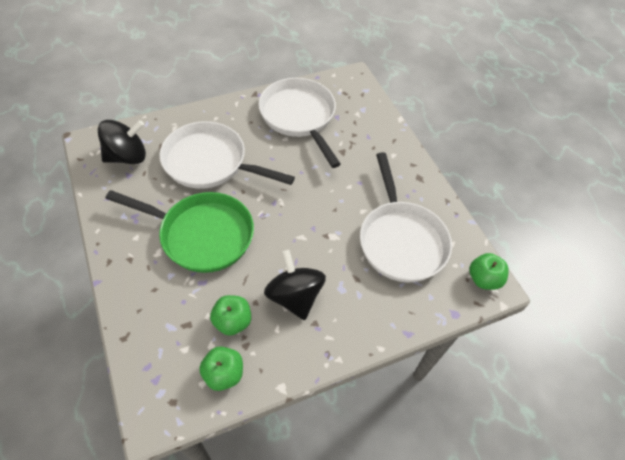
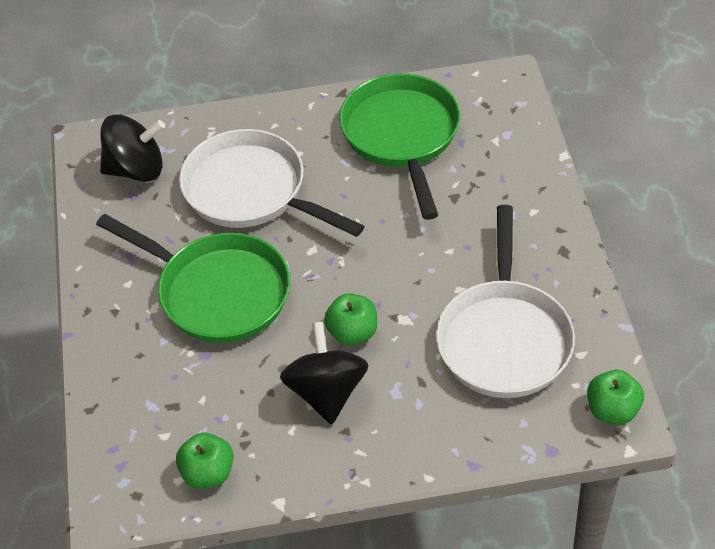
camera: 20 degrees right, 5 degrees down
green apple [210,295,251,336] -> green apple moved to [324,293,377,345]
white pan [258,78,341,168] -> green pan [339,74,460,220]

